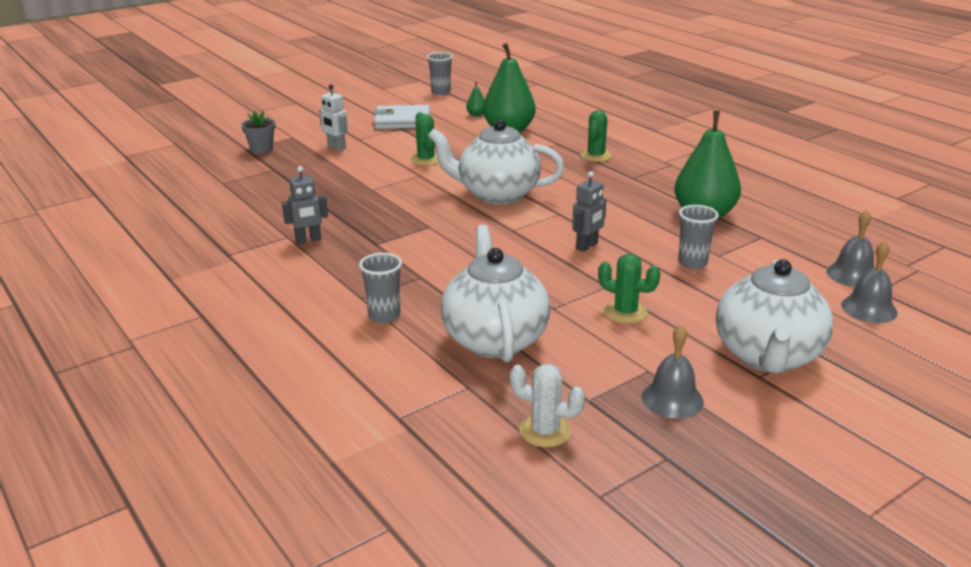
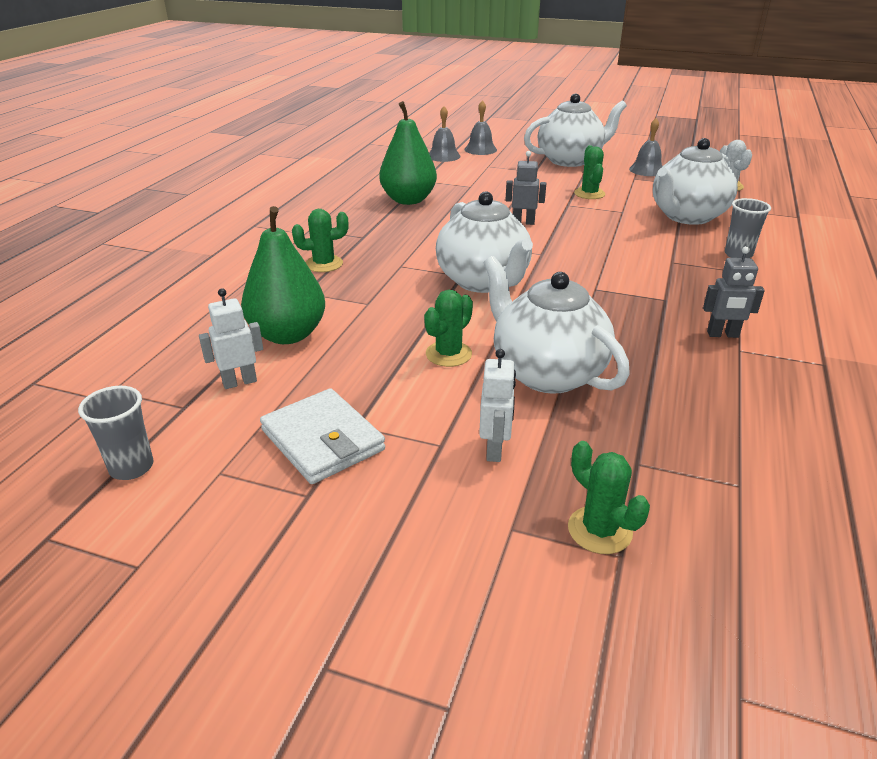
camera: 125 degrees left, 5 degrees up
grey flower pot [241,111,275,154] -> green cactus [568,441,650,554]
grey robot [282,166,328,244] -> grey robot turned 150 degrees clockwise [703,246,765,338]
green pear [466,82,484,117] -> white robot [199,288,263,389]
grey cup [678,205,719,269] -> none
none -> white teapot [484,256,630,394]

